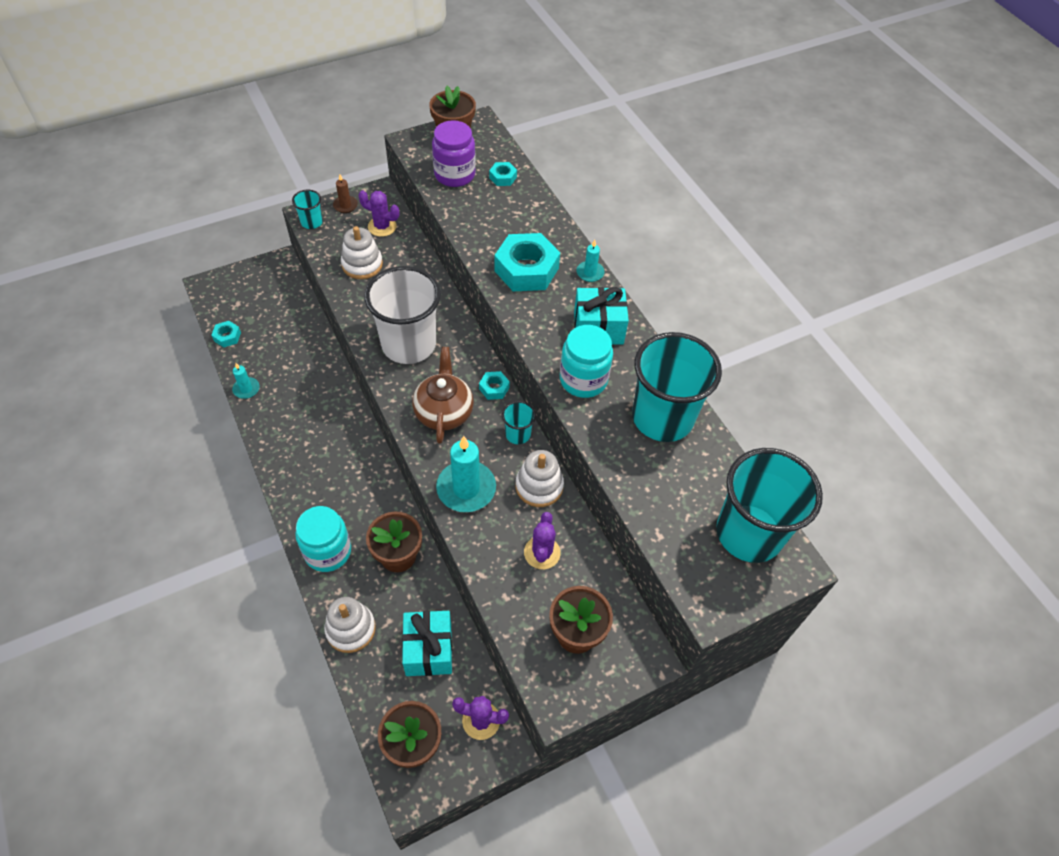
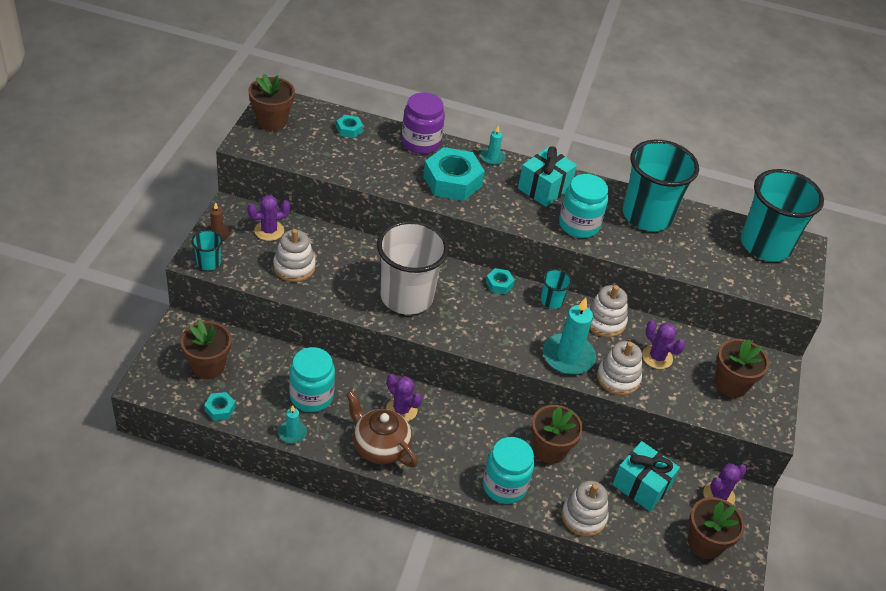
camera: 50 degrees left, 10 degrees down
brown teapot [412,347,474,444] -> brown teapot moved to [346,391,418,467]
purple jar [432,120,476,187] -> purple jar moved to [402,92,445,154]
none -> brown flower pot [180,320,232,379]
none -> turquoise jar [289,347,335,412]
none -> purple cactus [386,374,422,422]
none -> white stacking toy [597,341,642,395]

